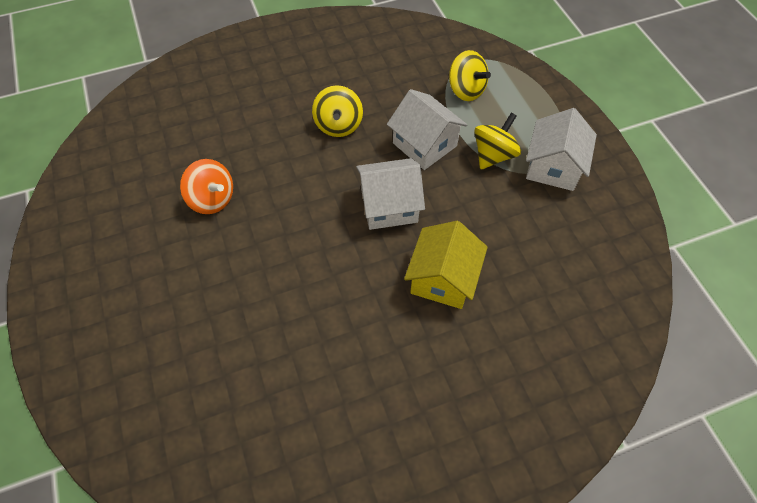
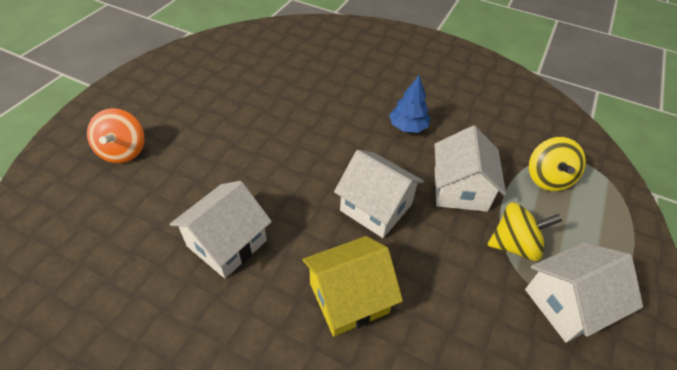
camera: 45 degrees right, 10 degrees down
orange spinning top [180,159,233,214] -> orange spinning top moved to [87,108,144,163]
yellow spinning top [312,85,363,137] -> blue tree [389,75,430,133]
none -> white house [170,181,272,278]

